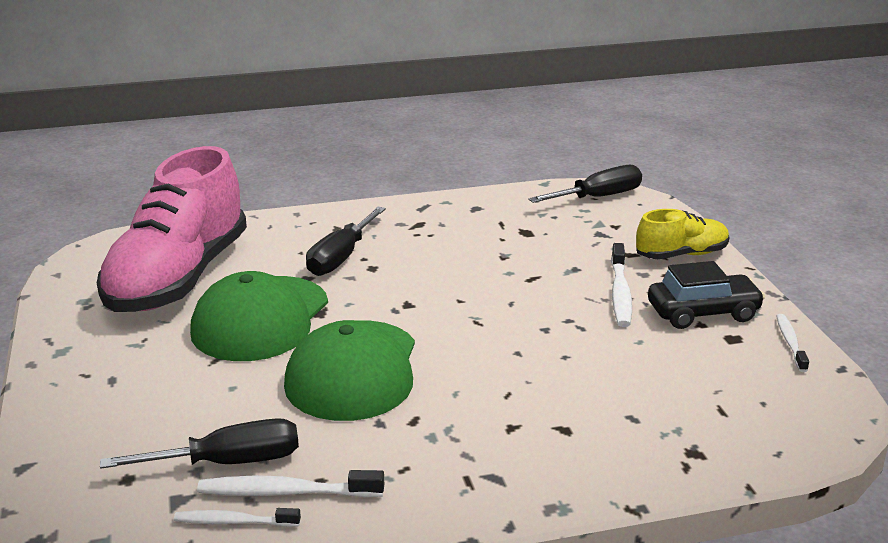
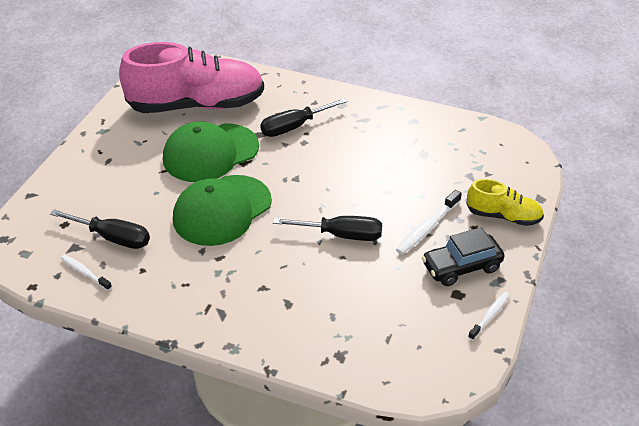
camera: 35 degrees right, 15 degrees up
pink shoe [97,146,247,312] -> pink shoe turned 150 degrees counterclockwise [119,42,264,113]
white toothbrush [197,470,384,498] -> none
black screwdriver [528,165,642,203] -> black screwdriver moved to [273,216,382,241]
black car [648,261,765,329] -> black car turned 135 degrees clockwise [422,227,505,286]

